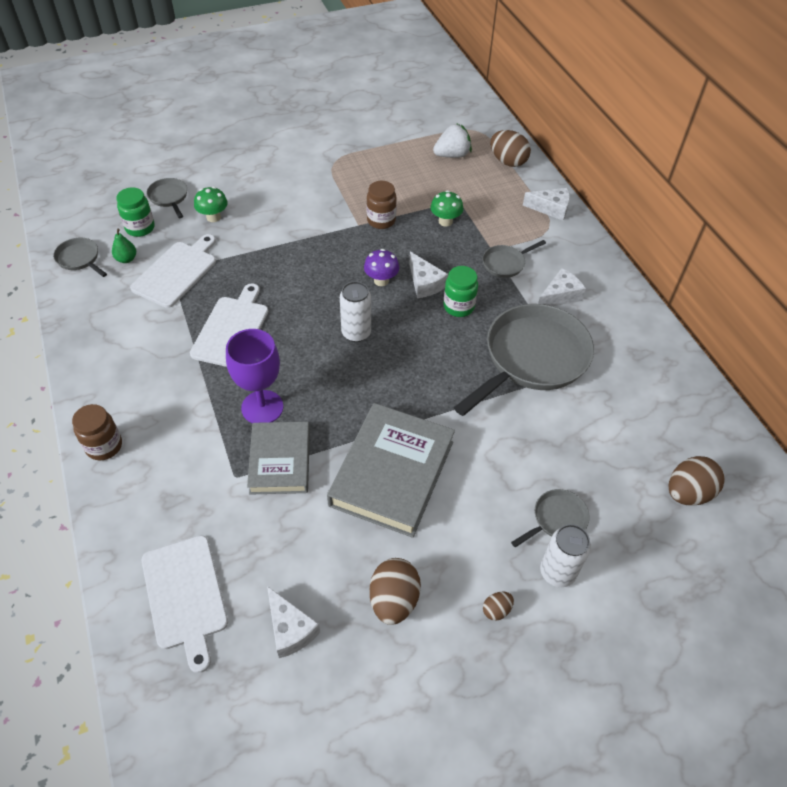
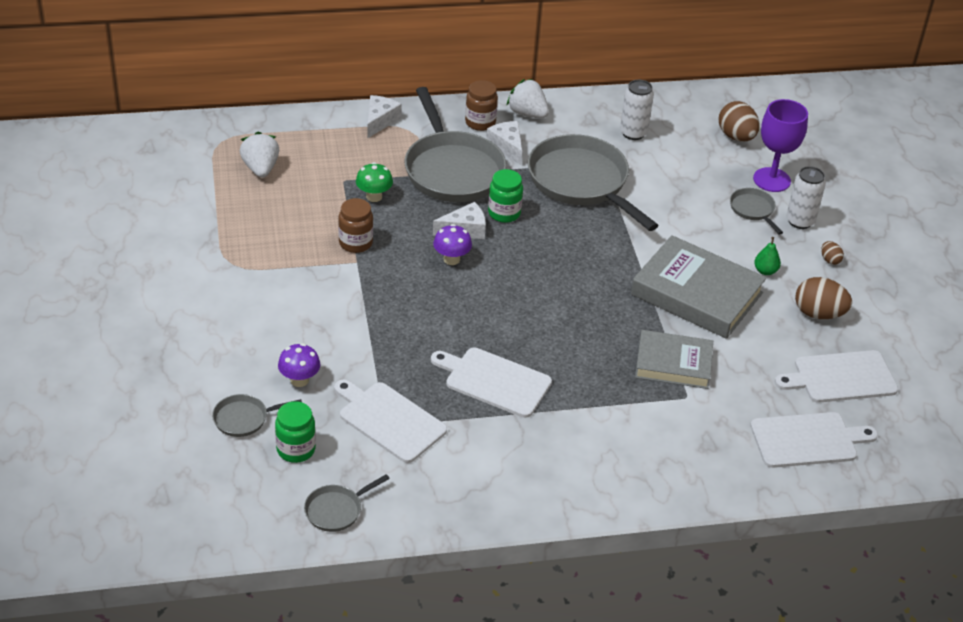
camera: 80 degrees left, 10 degrees down
brown jar [72,404,122,460] -> brown jar moved to [465,80,498,131]
green pear [112,228,136,263] -> green pear moved to [754,237,781,275]
green mushroom [194,187,228,222] -> purple mushroom [278,343,321,387]
purple goblet [226,329,283,423] -> purple goblet moved to [753,99,808,192]
white cheese [267,586,320,658] -> white cutting board [775,350,898,403]
white can [340,281,371,342] -> white can moved to [620,80,654,140]
grey pan [483,240,546,278] -> grey pan [404,87,507,202], size x2.25
brown egg [490,130,531,167] -> none
none -> white strawberry [506,79,549,118]

